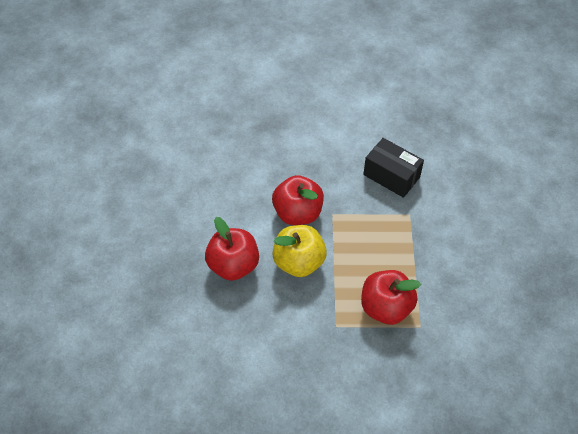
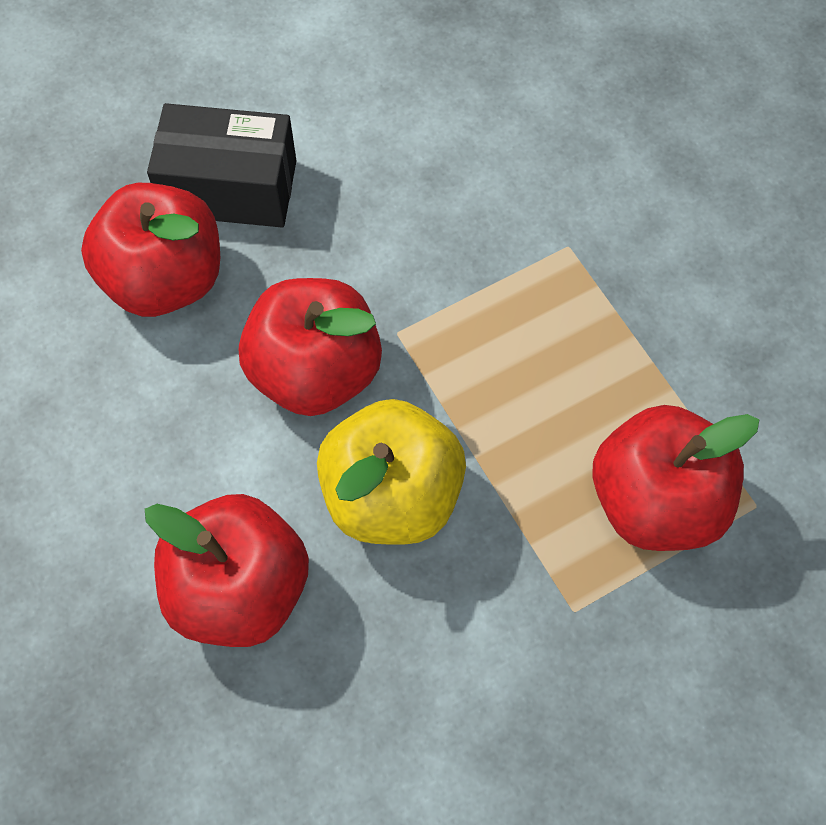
camera: 30 degrees left, 10 degrees up
black box [363,138,424,198] -> black box moved to [147,103,296,228]
none -> red apple [81,183,220,317]

